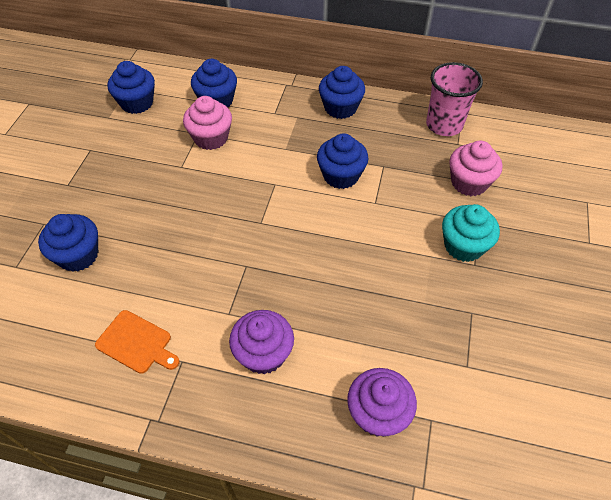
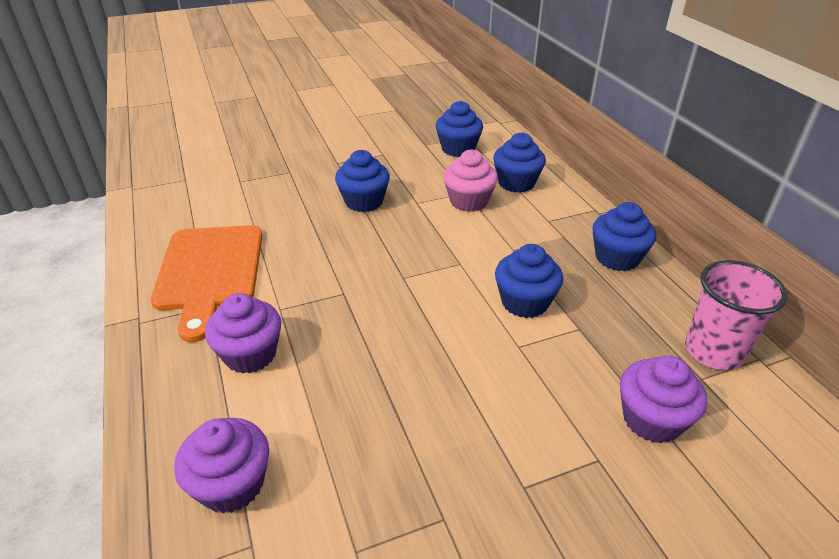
camera: 55 degrees right, 15 degrees down
blue cupcake [38,214,98,272] -> blue cupcake moved to [335,150,390,212]
orange cutting board [95,310,179,374] -> orange cutting board [151,225,262,342], size x1.92
turquoise cupcake [442,204,500,262] -> none
pink cupcake [449,141,502,196] -> purple cupcake [620,356,707,443]

